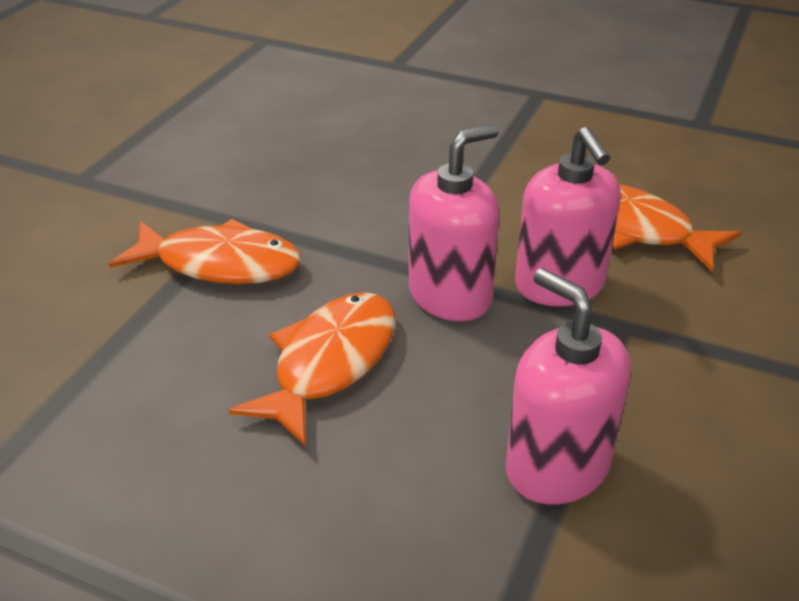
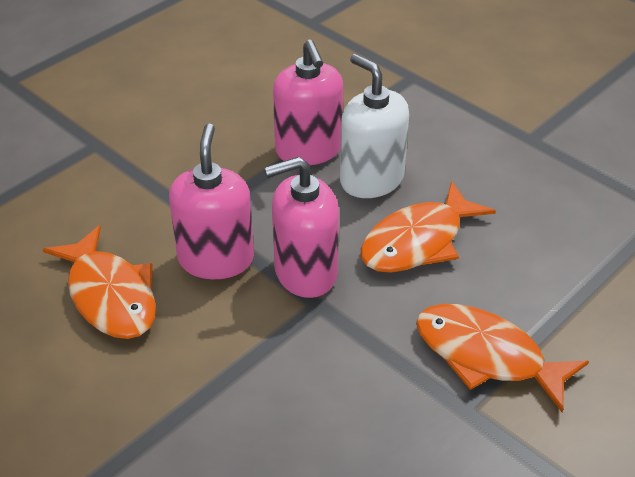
camera: 160 degrees left, 5 degrees up
none -> white soap dispenser [340,54,409,198]

